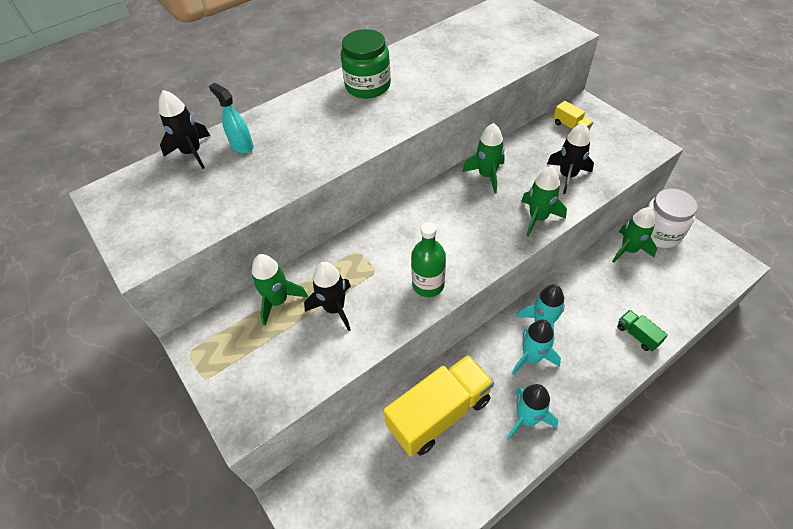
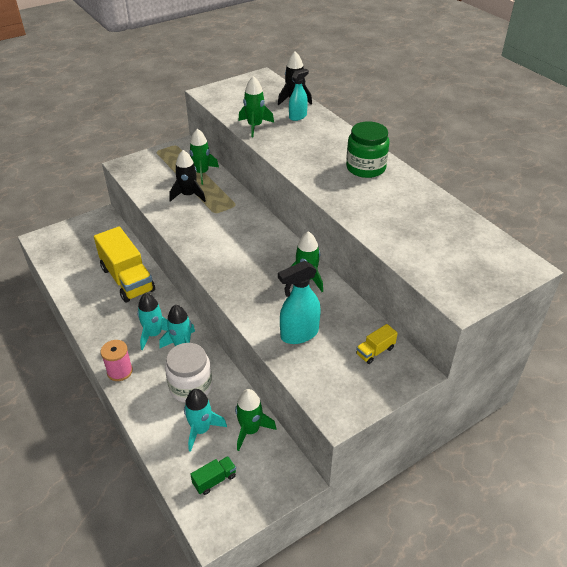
camera: 90 degrees right, 10 degrees down
green bottle [411,222,446,297] -> none
turquoise rocket [507,384,558,440] -> turquoise rocket moved to [184,389,227,452]
green rocket [521,166,567,236] -> green rocket moved to [238,76,274,137]
black rocket [547,123,594,194] -> turquoise spray bottle [278,261,321,344]
green truck [617,310,668,352] -> green truck moved to [190,456,236,495]
white jar [648,189,698,248] -> white jar moved to [165,343,212,403]
none -> pink spool [100,340,133,381]

